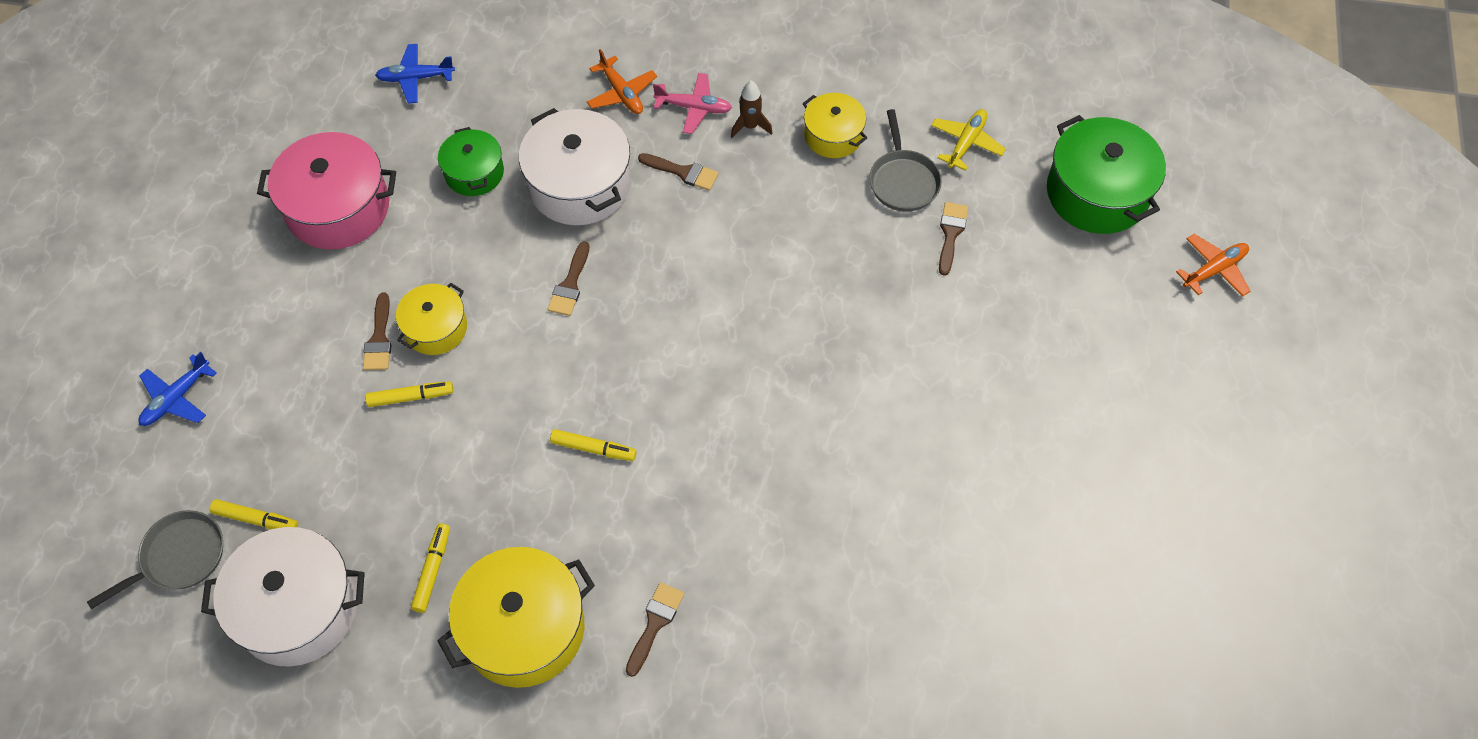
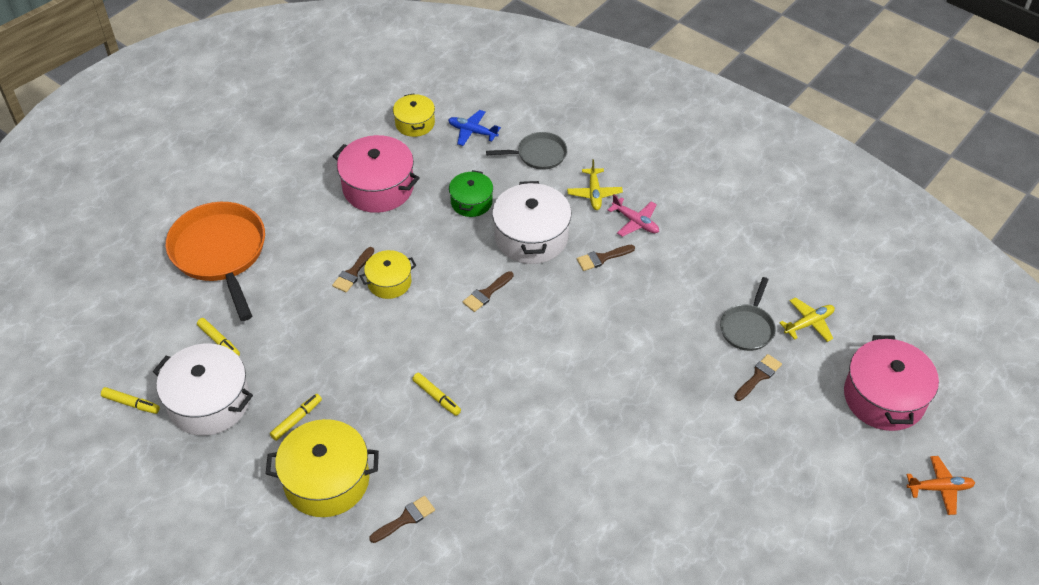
camera: 30 degrees right, 10 degrees down
grey pan [87,510,223,609] -> grey pan moved to [486,132,567,170]
blue plane [138,352,217,426] -> orange pan [166,202,265,321]
yellow marker [365,381,453,407] -> yellow marker moved to [101,387,160,414]
orange plane [587,49,657,114] -> yellow plane [567,159,623,210]
brown brush [638,153,719,191] -> brown brush turned 105 degrees clockwise [577,245,635,271]
brown rocket [731,81,773,138] -> none
yellow pot [803,93,867,158] -> yellow pot moved to [393,94,435,137]
green pot [1047,115,1166,234] -> pink pot [844,335,939,431]

